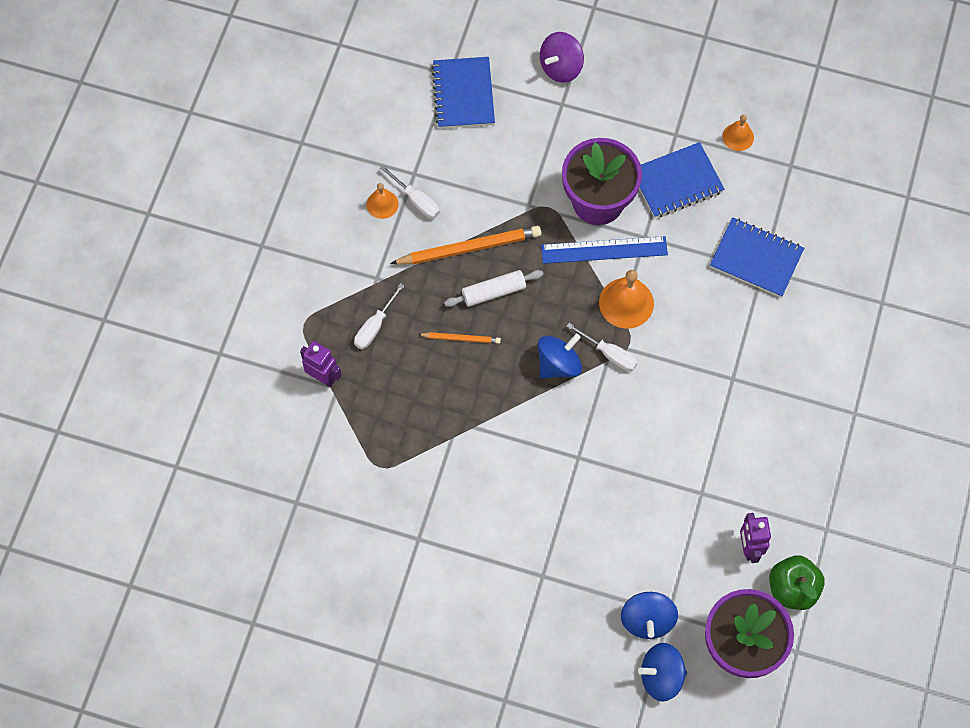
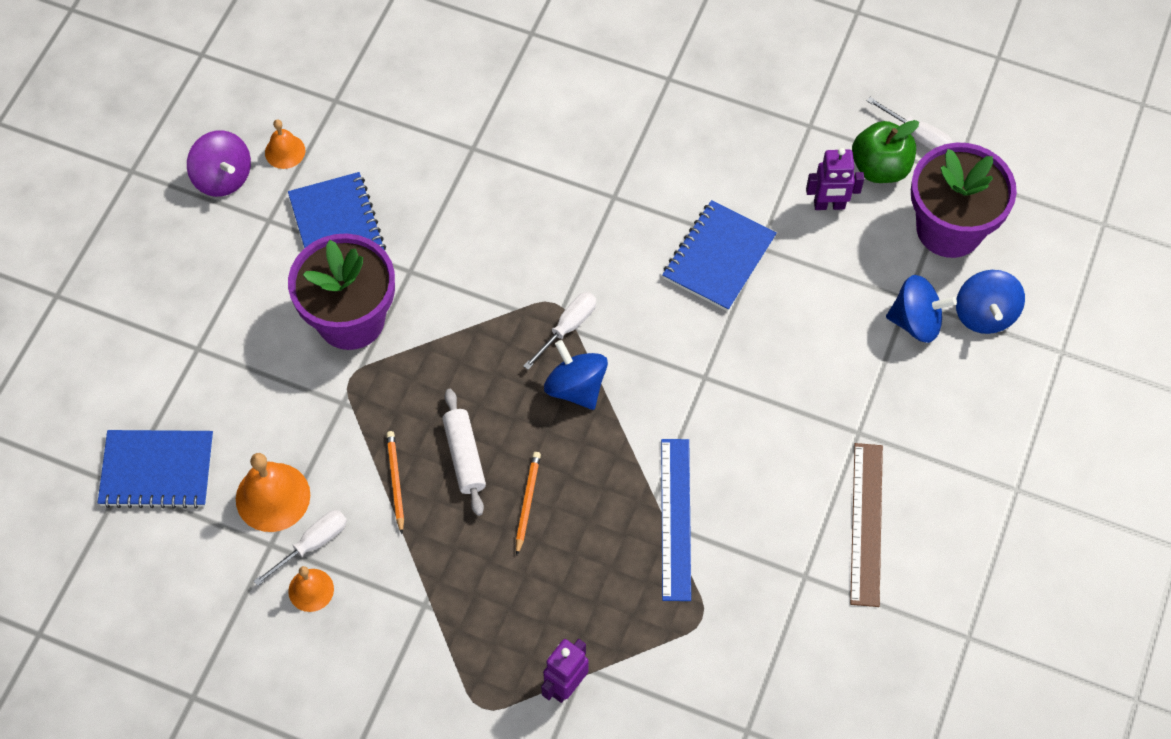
camera: 85 degrees left, 5 degrees down
white screwdriver [354,283,405,349] -> white screwdriver moved to [867,97,953,150]
orange pencil [390,226,541,264] -> orange pencil [386,431,404,534], size x0.53
purple spinning top [540,32,584,83] -> purple spinning top moved to [187,130,251,197]
blue ruler [541,236,668,264] -> blue ruler moved to [661,439,691,601]
orange bell [599,270,654,329] -> orange bell moved to [236,453,310,532]
blue notebook [710,217,804,297] -> blue notebook moved to [662,200,777,311]
none -> brown ruler [850,443,883,607]

